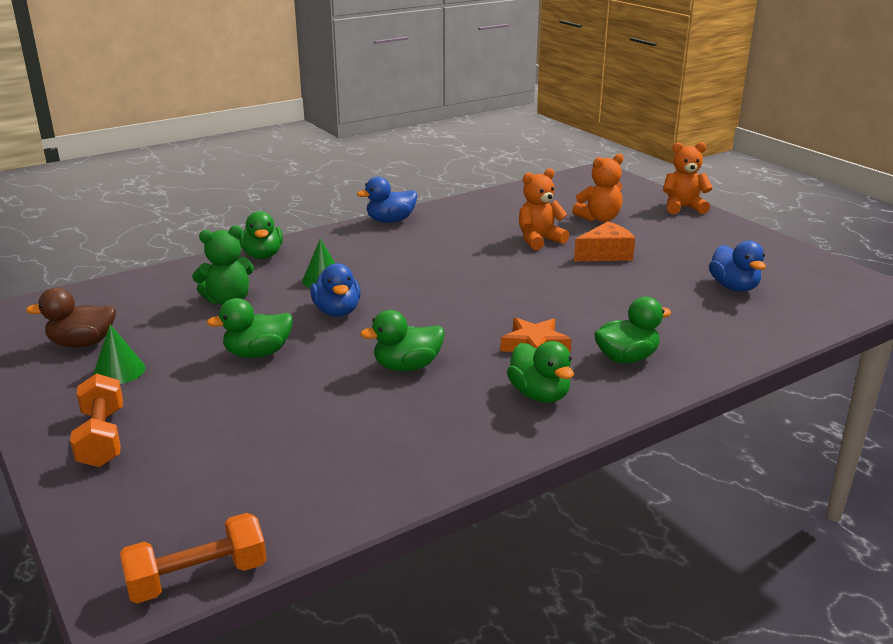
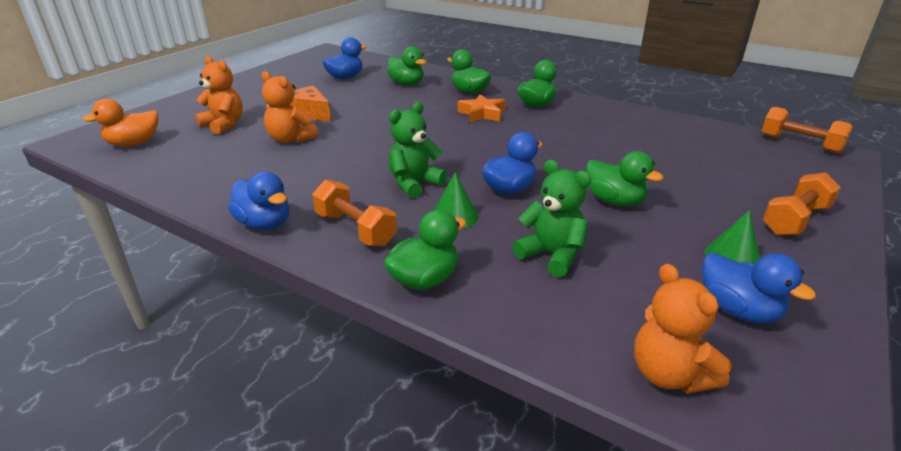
camera: 115 degrees left, 5 degrees up
brown duck [26,288,116,348] -> blue duck [702,253,816,323]
green duck [360,310,444,371] -> green duck moved to [387,46,427,85]
orange teddy bear [663,142,713,214] -> orange teddy bear moved to [634,264,732,394]
none -> orange duck [82,99,158,146]
none -> orange dumbbell [312,180,397,246]
none -> green teddy bear [389,102,447,198]

